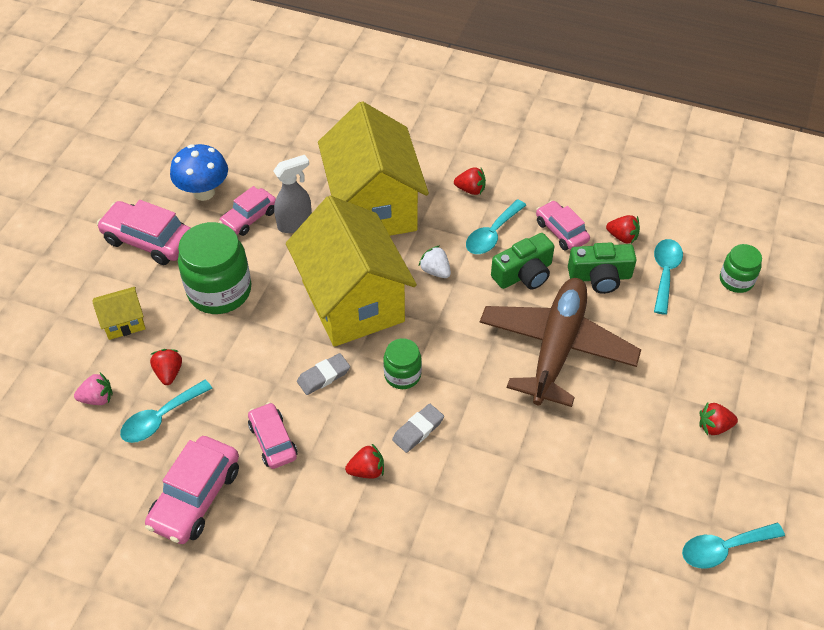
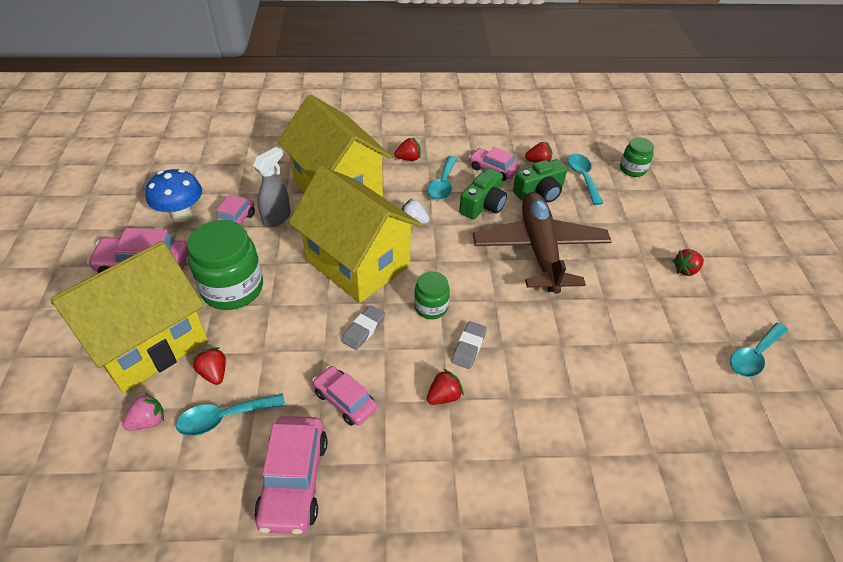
camera: 25 degrees left, 5 degrees down
yellow house [92,287,146,340] -> yellow house [50,241,208,393], size x2.42
turquoise spoon [120,380,213,443] -> turquoise spoon turned 45 degrees clockwise [176,394,285,436]

